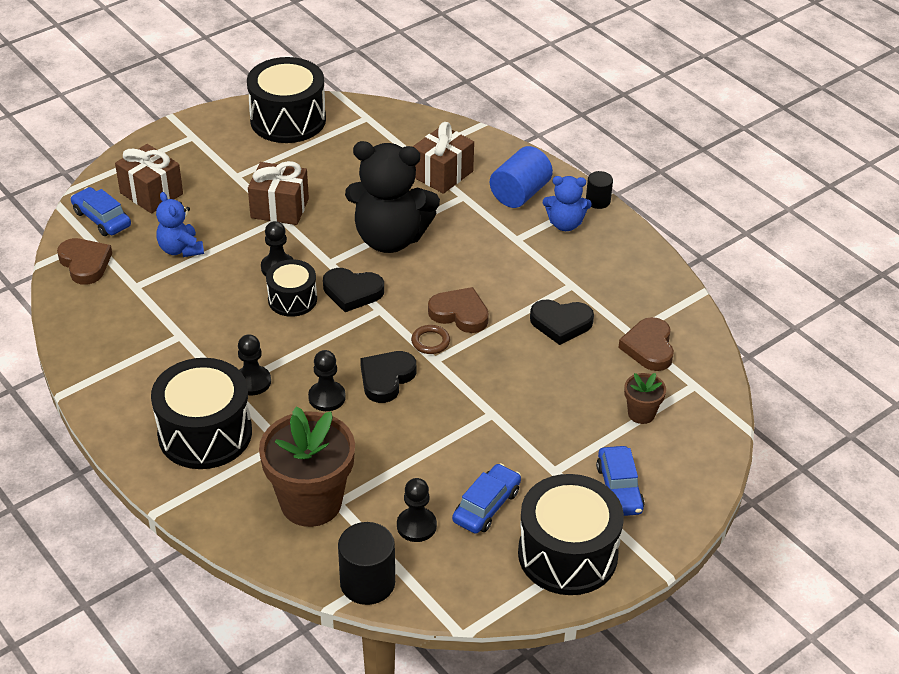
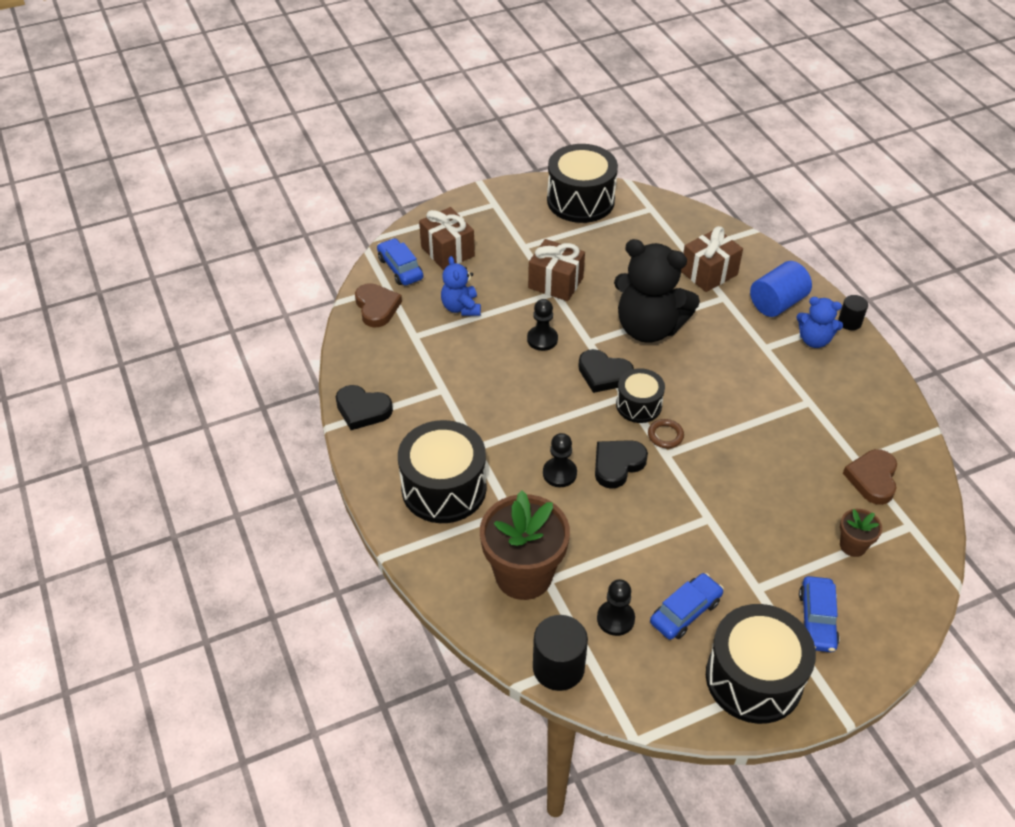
camera: 15 degrees right, 5 degrees up
black pawn [238,334,271,395] -> none
black drum [266,259,317,317] -> black drum moved to [616,368,665,423]
brown heart [428,287,489,333] -> none
black heart [530,300,594,345] -> black heart moved to [336,385,393,430]

